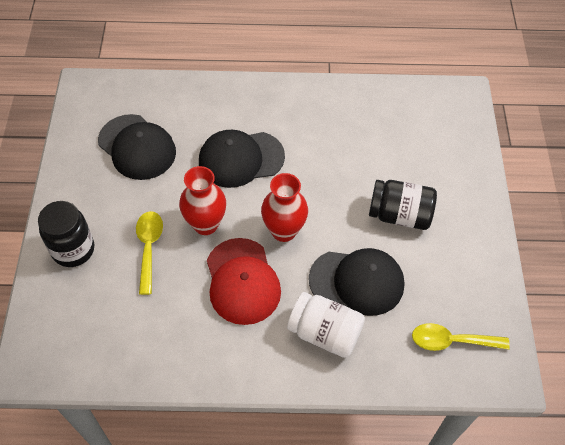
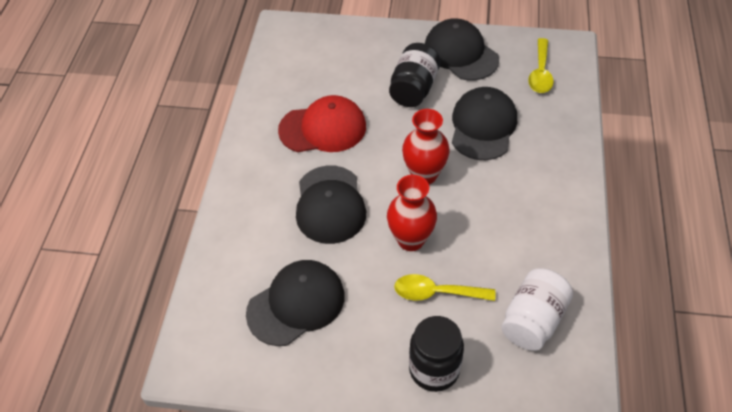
camera: 80 degrees left, 5 degrees down
red cap [207,238,281,325] -> red cap moved to [278,95,366,152]
white jar [287,292,365,358] -> white jar moved to [501,268,573,351]
none -> black cap [425,18,499,81]

